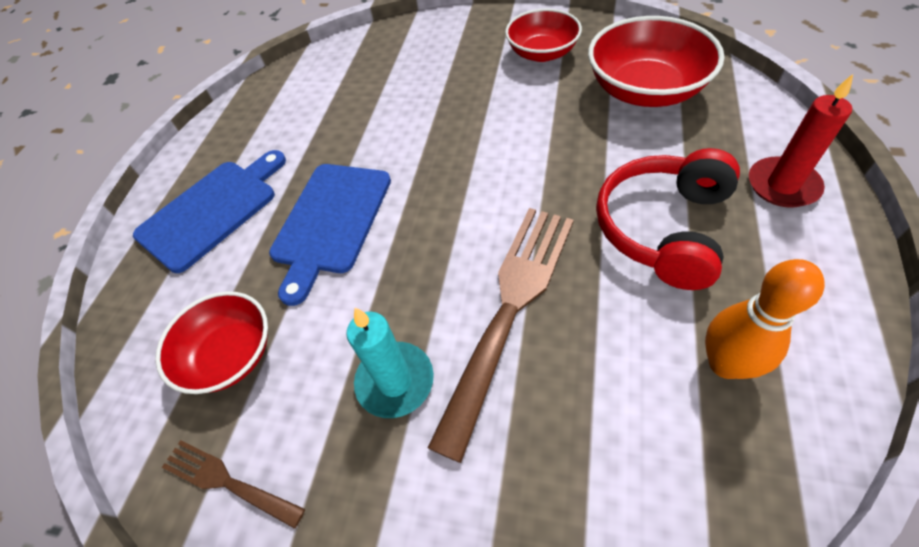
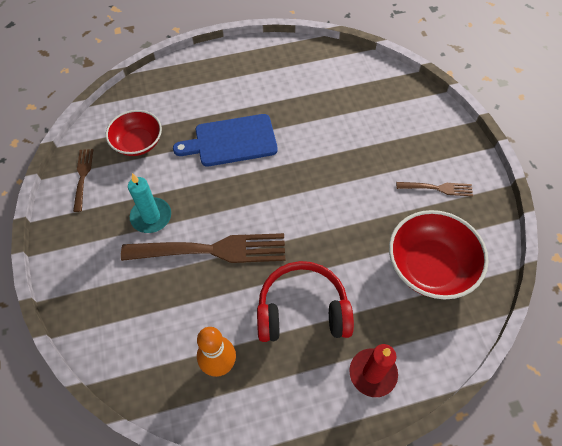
camera: 55 degrees right, 5 degrees up
blue cutting board [133,150,286,273] -> none
red bowl [505,8,582,62] -> brown fork [396,182,473,196]

